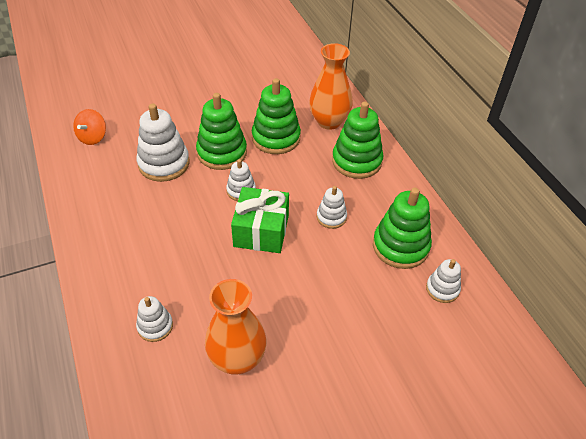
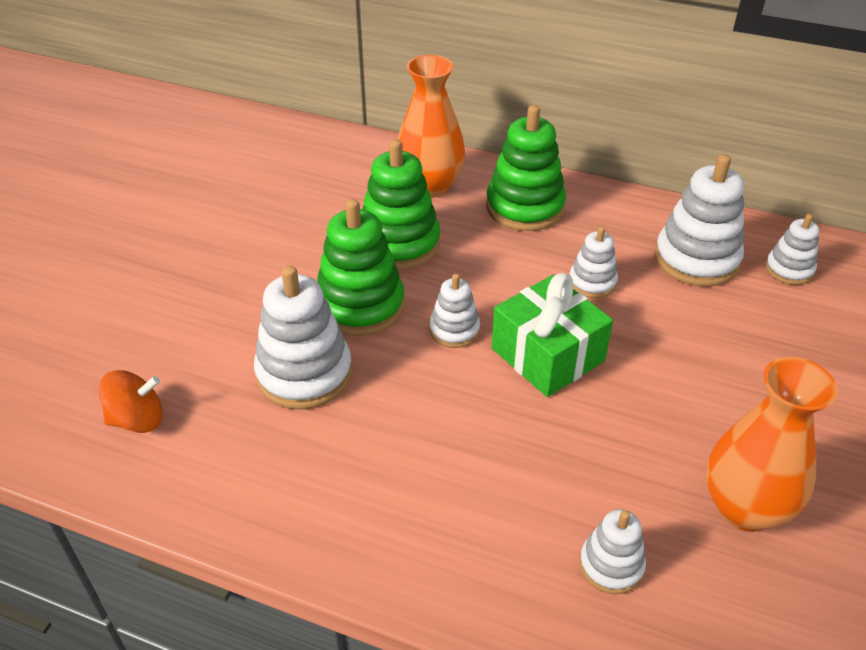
camera: 45 degrees left, 5 degrees down
orange spinning top [73,109,106,145] -> orange spinning top turned 75 degrees counterclockwise [99,370,163,433]
green stacking toy [373,188,432,269] -> white stacking toy [655,154,744,287]

